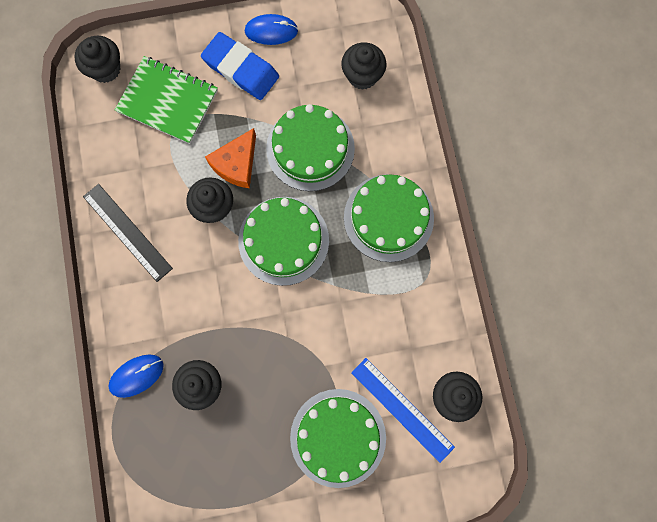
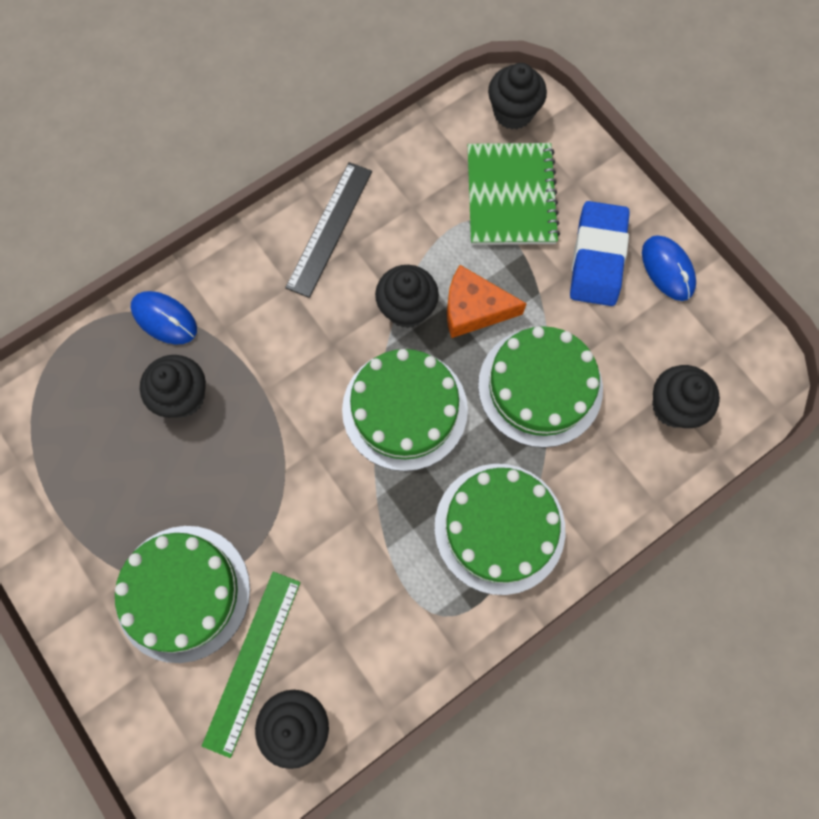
camera: 65 degrees right, 5 degrees down
blue ruler [351,358,455,463] -> green ruler [202,572,301,758]

